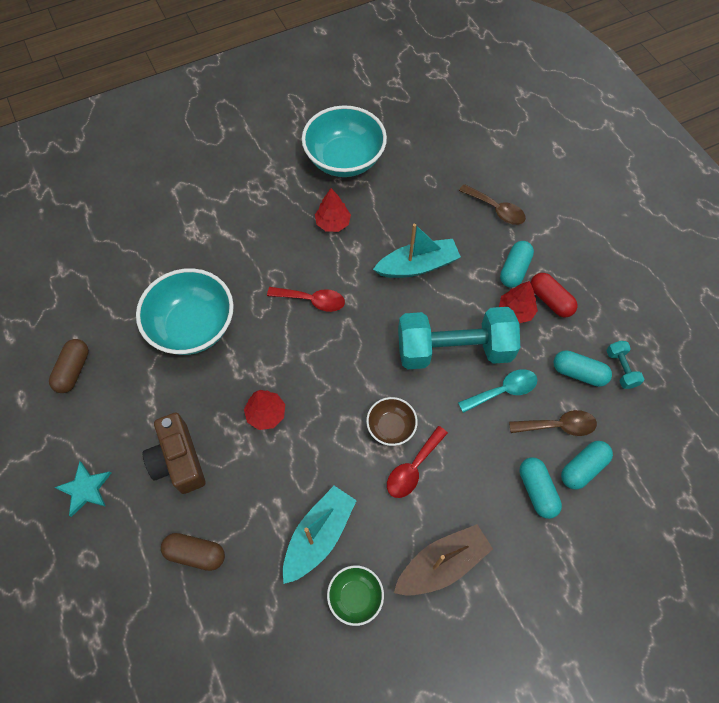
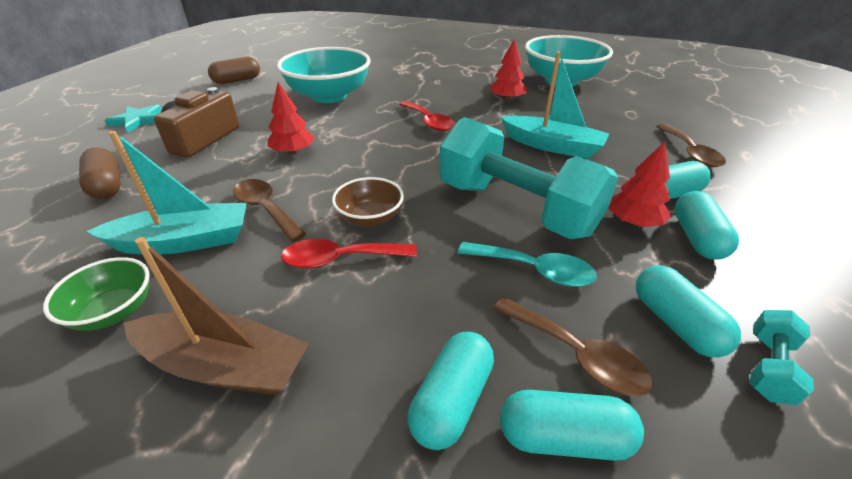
camera: 45 degrees right, 25 degrees down
red capsule [531,273,578,317] -> turquoise capsule [675,191,739,260]
none -> brown spoon [233,179,306,242]

